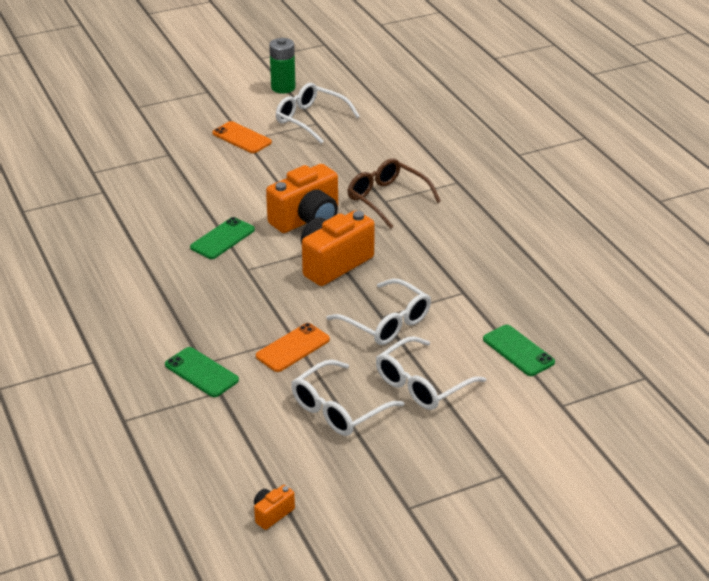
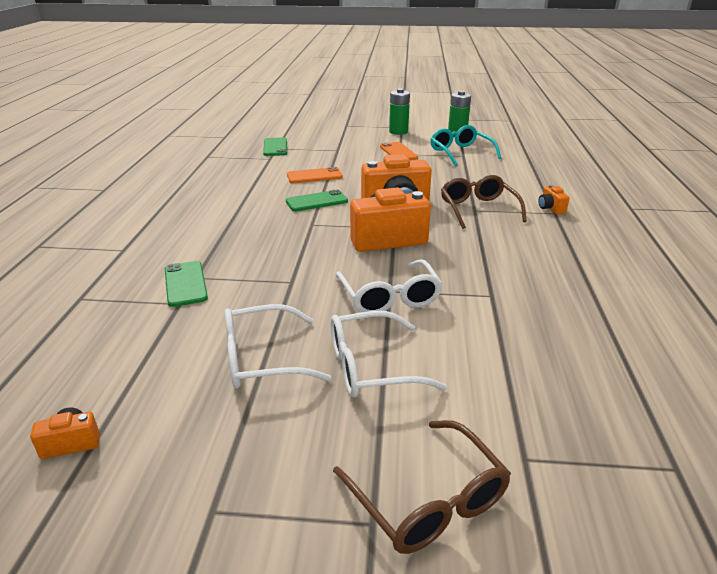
camera: 30 degrees right, 5 degrees down
orange phone [256,323,330,372] -> orange phone moved to [287,167,343,183]
white glasses [276,83,360,144] -> turquoise glasses [431,125,501,167]
green phone [483,325,555,376] -> green phone moved to [263,137,287,156]
none -> brown glasses [333,420,511,554]
none -> green battery [389,88,410,135]
none -> orange camera [538,185,570,214]

